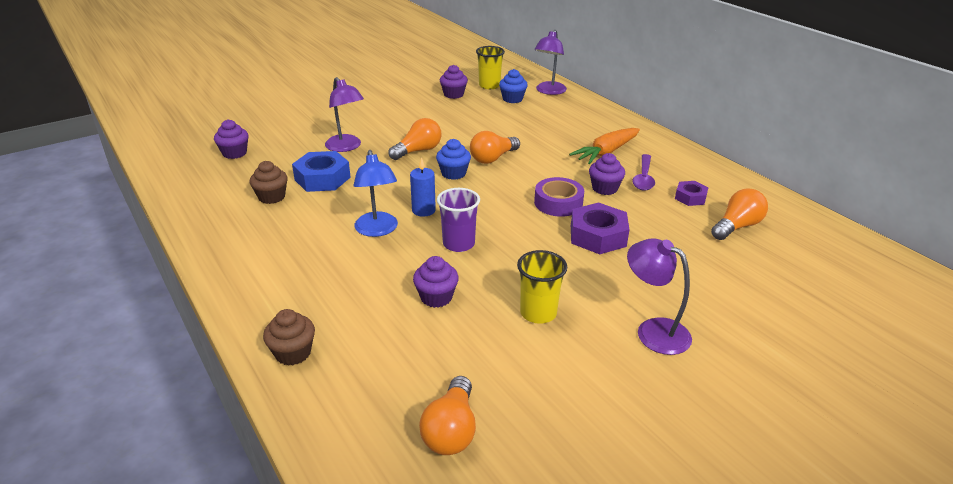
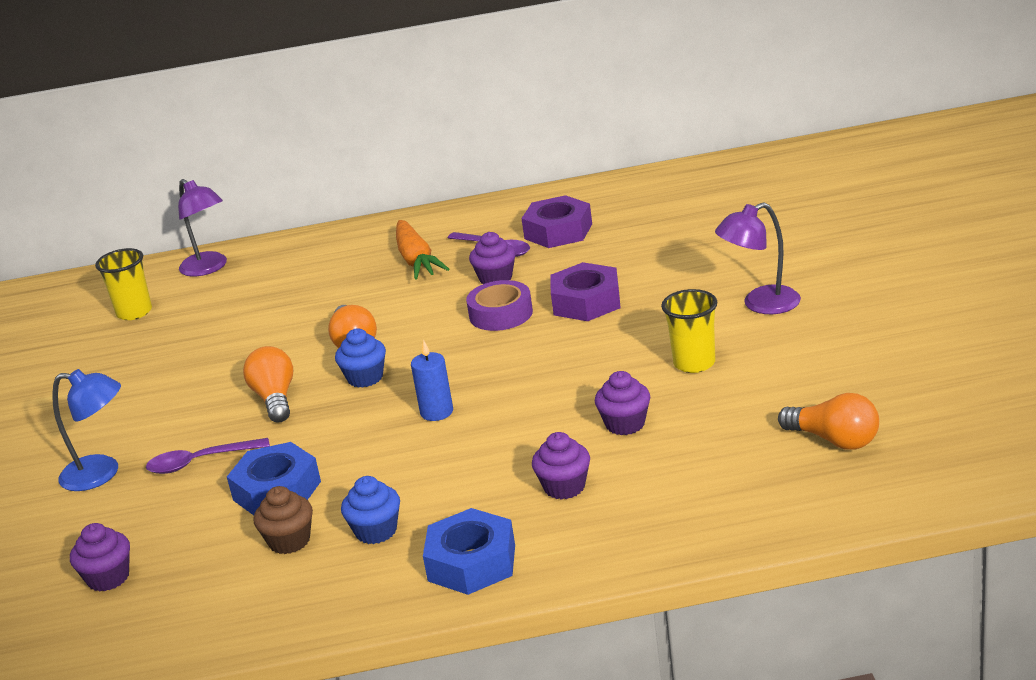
camera: 60 degrees left, 5 degrees down
brown cupcake [263,309,315,366] -> none
purple lamp [325,77,364,152] -> purple spoon [146,438,270,474]
blue lamp [353,150,398,237] -> blue lamp moved to [52,369,121,491]
purple cup [437,188,480,252] -> none
purple cupcake [440,65,468,99] -> purple cupcake moved to [532,432,590,500]
blue cupcake [499,69,528,103] -> blue cupcake moved to [341,476,400,544]
purple nut [675,181,709,206] -> purple nut [521,195,592,248], size x1.72
orange light bulb [711,188,768,240] -> none
none -> blue nut [423,508,515,595]

